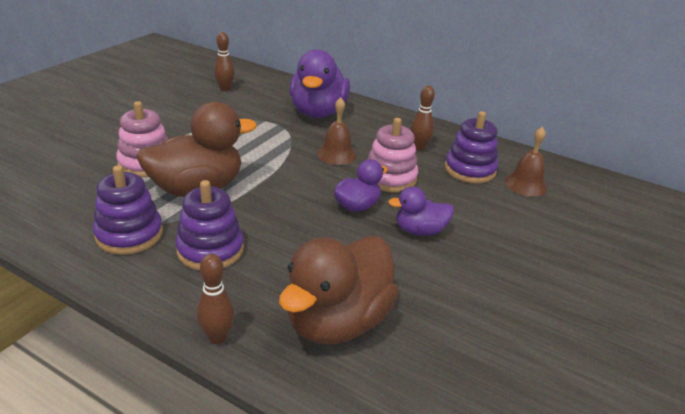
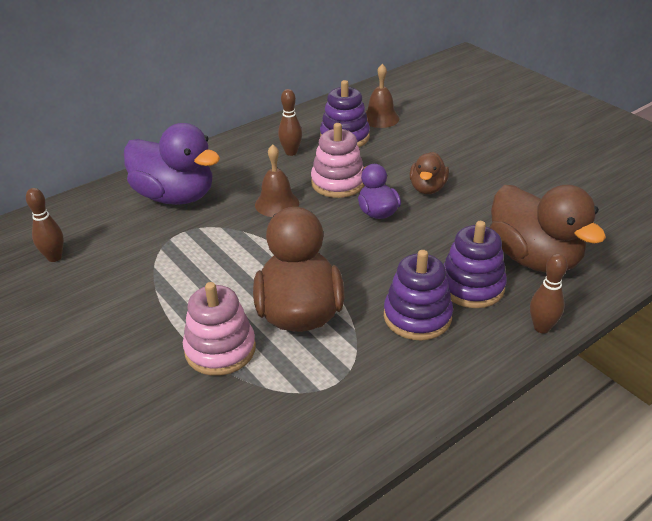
camera: 65 degrees left, 5 degrees up
purple stacking toy [93,165,163,255] -> purple stacking toy moved to [444,221,507,308]
purple duck [388,186,454,236] -> brown duck [409,152,449,194]

